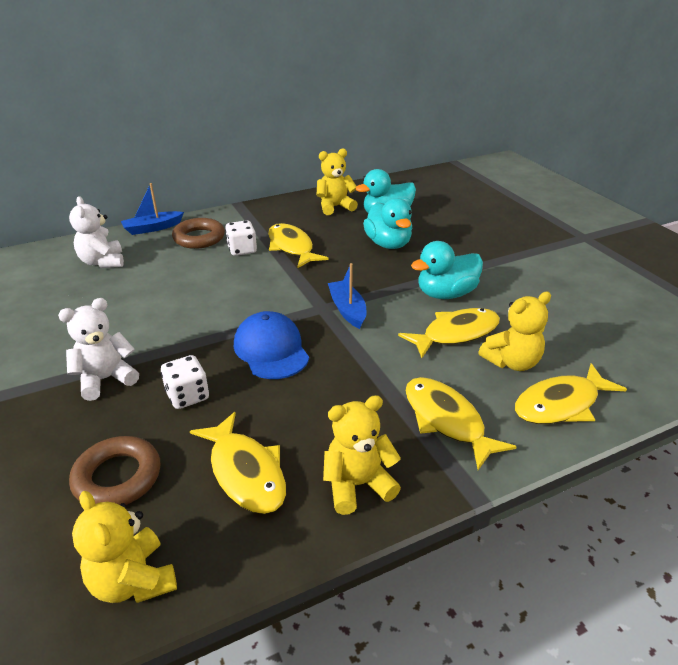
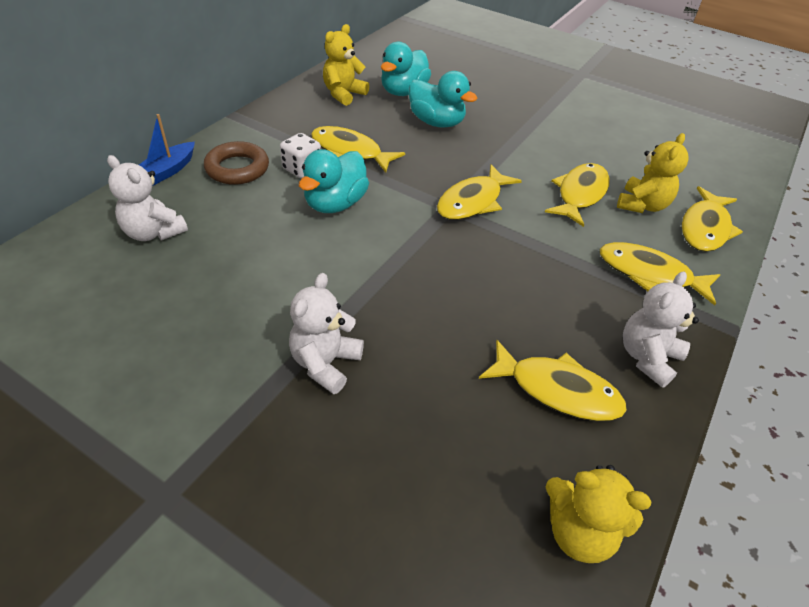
camera: 35 degrees left, 10 degrees up
brown ring [69,436,160,505] -> none
white dice [161,355,209,409] -> none
blue cap [234,311,309,379] -> none
yellow teddy bear [323,395,401,515] -> white teddy bear [623,271,699,388]
blue boat [328,263,366,329] -> yellow fish [437,165,522,220]
turquoise duck [411,241,483,299] -> turquoise duck moved to [299,149,369,213]

